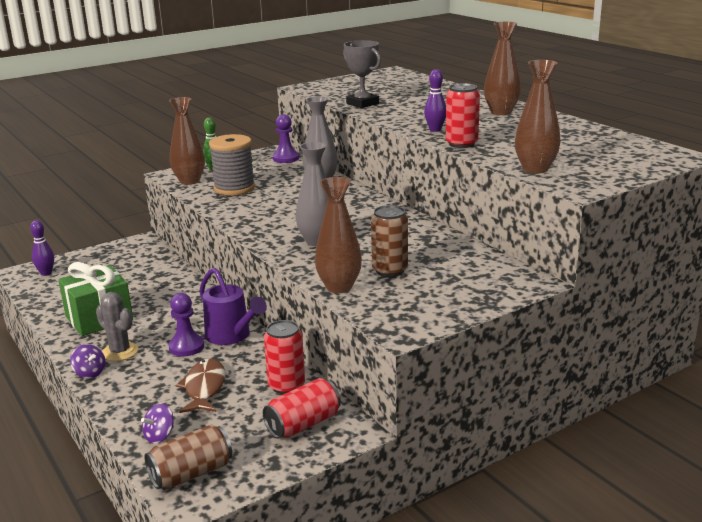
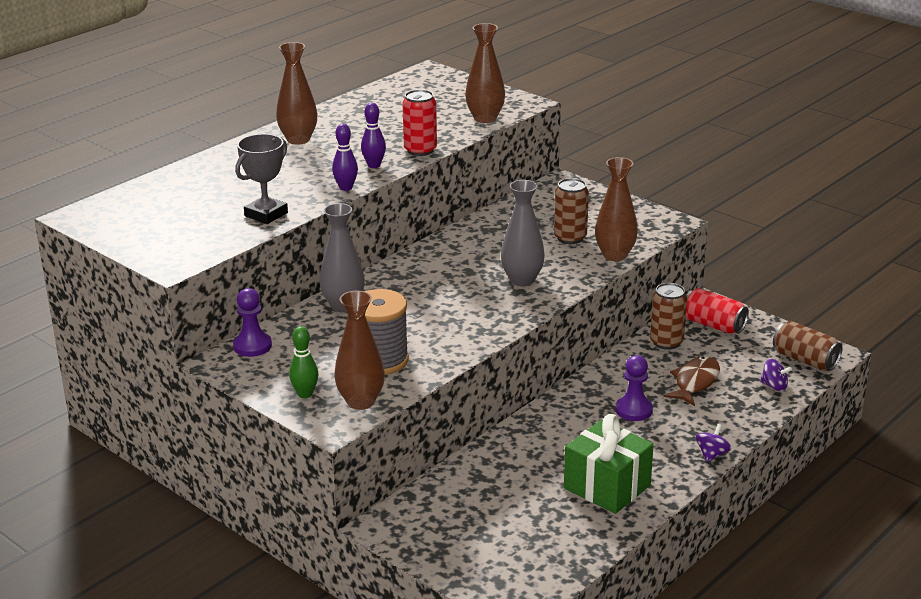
camera: 105 degrees left, 5 degrees up
purple bowling pin [30,220,54,276] -> purple bowling pin moved to [332,124,358,191]
grey cactus [96,292,138,361] -> none
brown fish [175,358,225,413] -> brown fish turned 135 degrees clockwise [663,356,720,406]
purple watering can [200,268,267,345] -> none
red can [264,320,305,394] -> brown can [650,283,687,350]

